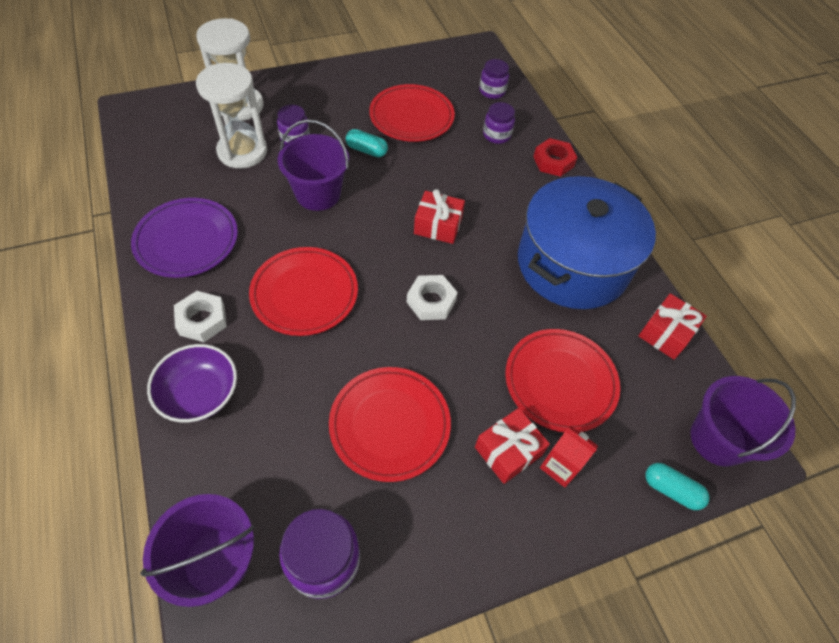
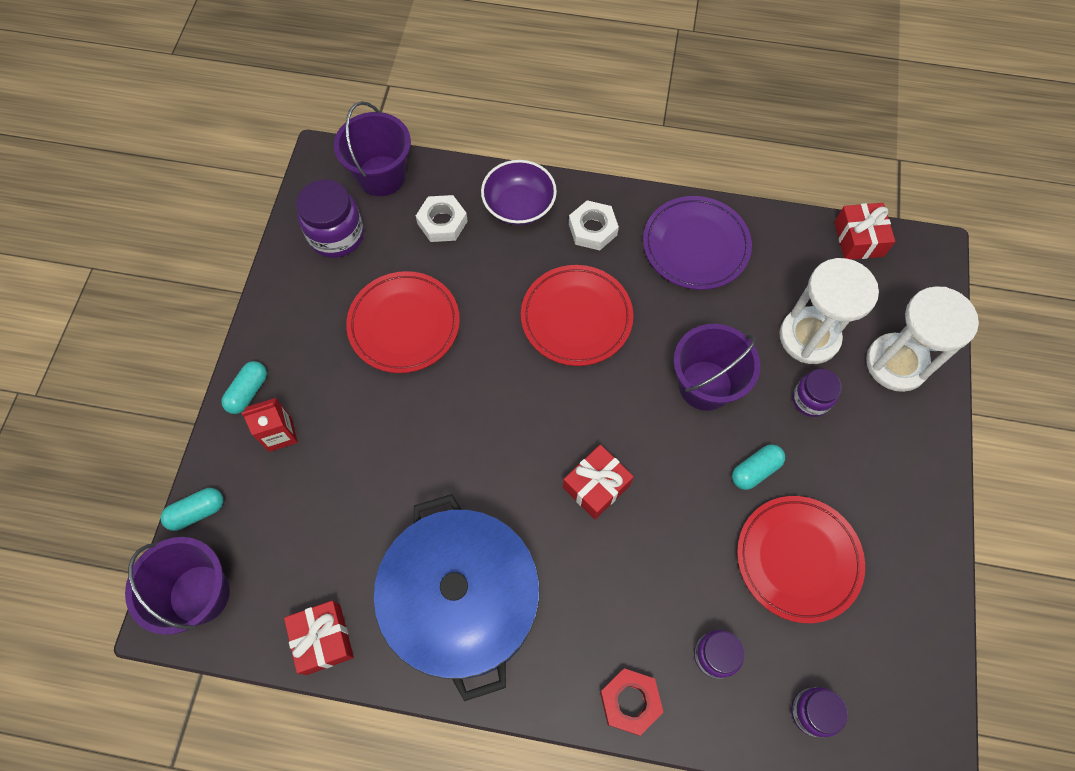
camera: 125 degrees right, 10 degrees up
white nut [407,275,458,320] -> white nut moved to [416,195,468,242]
red gift [475,408,550,484] -> red gift moved to [834,203,895,260]
red plate [505,329,620,432] -> none
none -> turquoise capsule [221,361,267,414]

